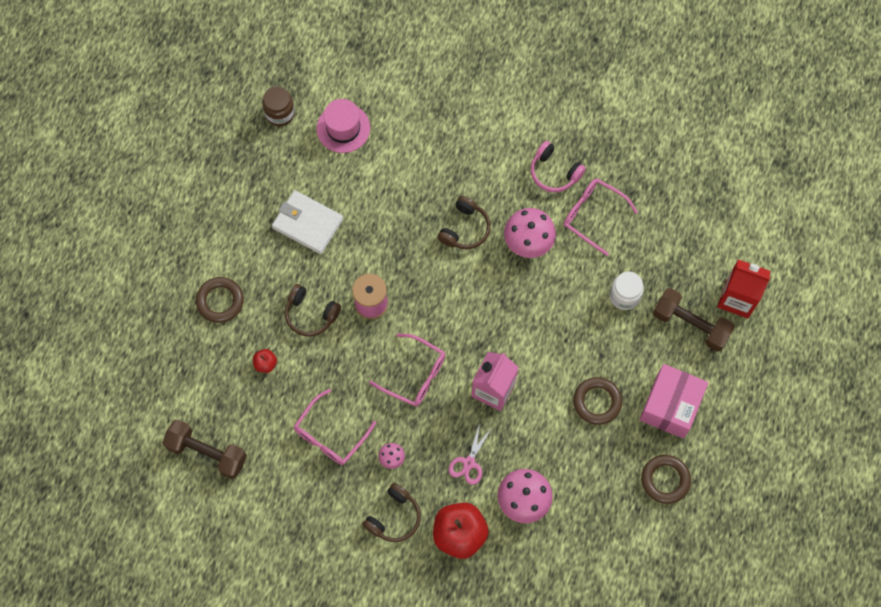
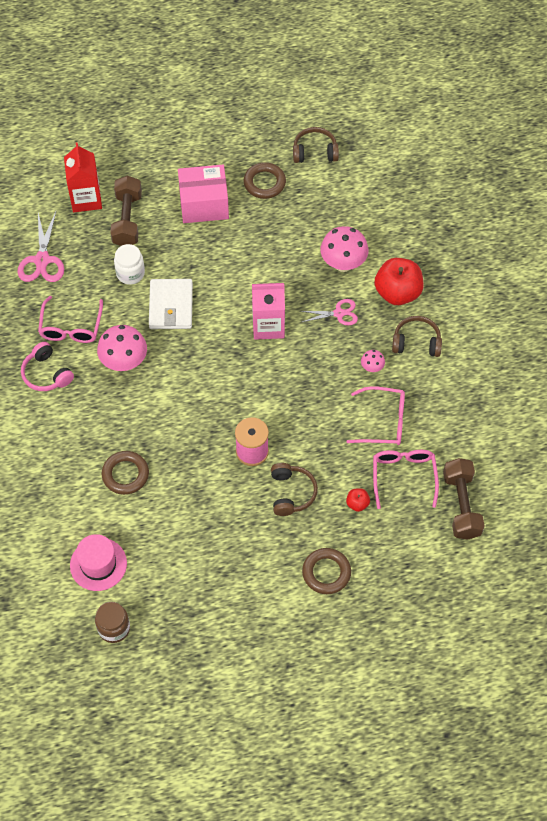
camera: 120 degrees left, 10 degrees down
white wallet [272,190,343,254] -> white wallet moved to [149,279,193,329]
pink glasses [369,333,446,407] -> pink glasses moved to [373,450,439,509]
brown headphones [437,196,491,249] -> brown headphones moved to [293,127,339,163]
pink headphones [531,141,586,192] -> pink headphones turned 135 degrees clockwise [21,342,74,391]
brown ring [573,377,622,425] -> brown ring moved to [102,451,149,495]
none -> pink scissors [18,212,64,282]

